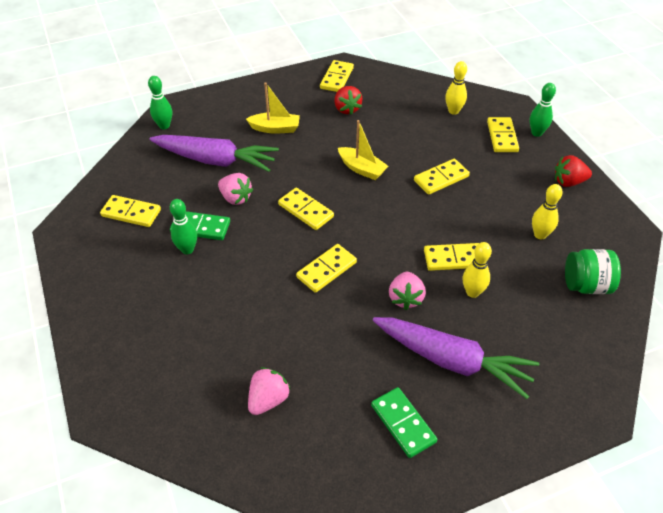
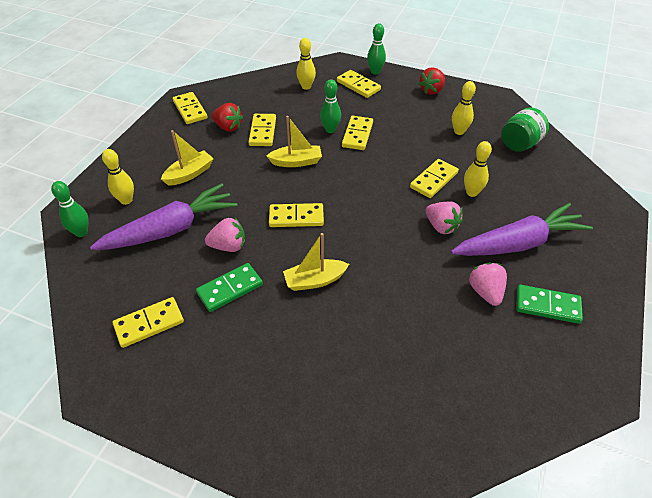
camera: 45 degrees left, 0 degrees up
green bowling pin [170,199,197,254] -> green bowling pin moved to [320,79,341,133]
pink strawberry [248,367,291,415] -> pink strawberry moved to [469,262,507,306]
yellow domino [296,244,357,293] -> yellow domino moved to [249,114,276,146]
none -> yellow bowling pin [102,149,134,205]
none -> yellow boat [283,233,349,291]

